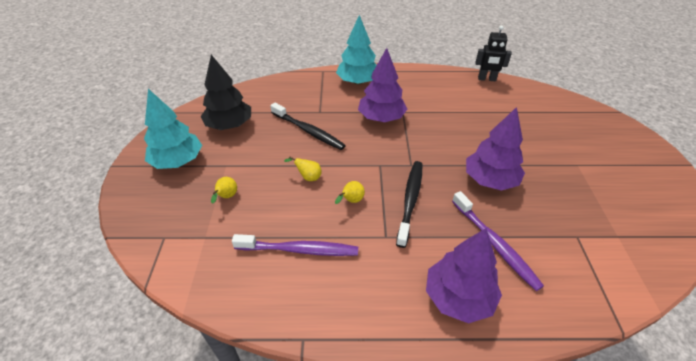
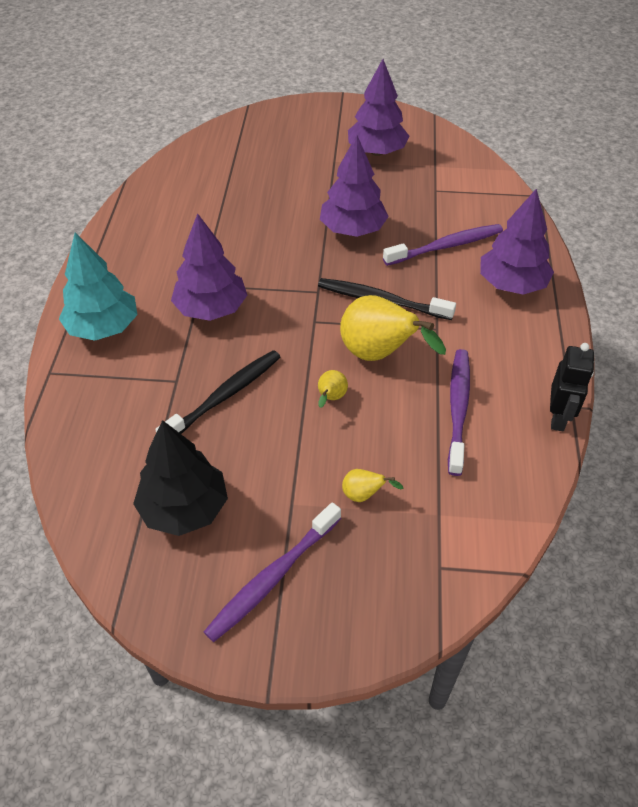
camera: 85 degrees left, 5 degrees up
turquoise tree [144,89,202,169] -> purple toothbrush [204,502,341,642]
yellow pear [335,181,365,204] -> yellow pear [340,295,446,361], size x2.23
black robot [475,26,512,81] -> black robot moved to [550,343,594,431]
none -> purple tree [348,59,409,156]

